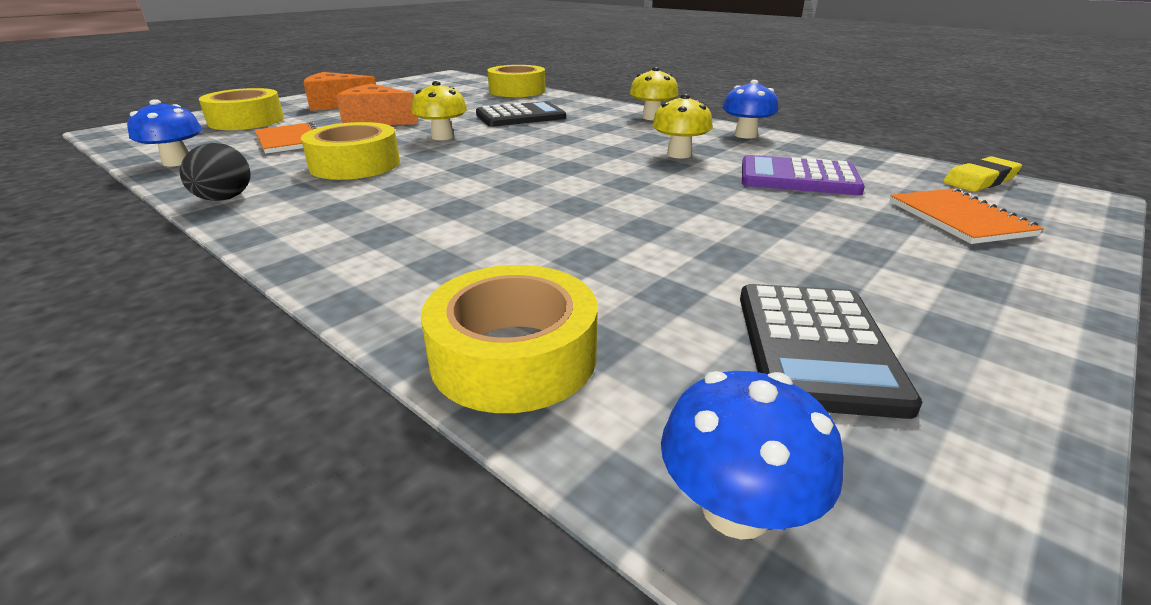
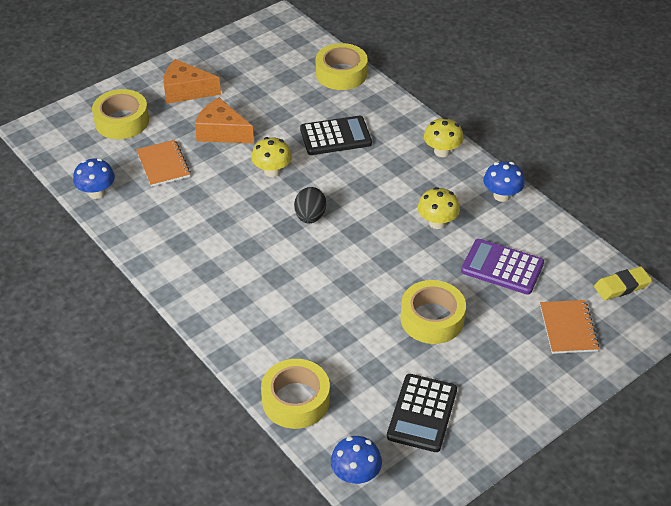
camera: 10 degrees right, 15 degrees up
black egg [180,143,251,201] -> black egg moved to [294,187,326,223]
yellow tape [301,122,400,180] -> yellow tape moved to [400,280,466,344]

